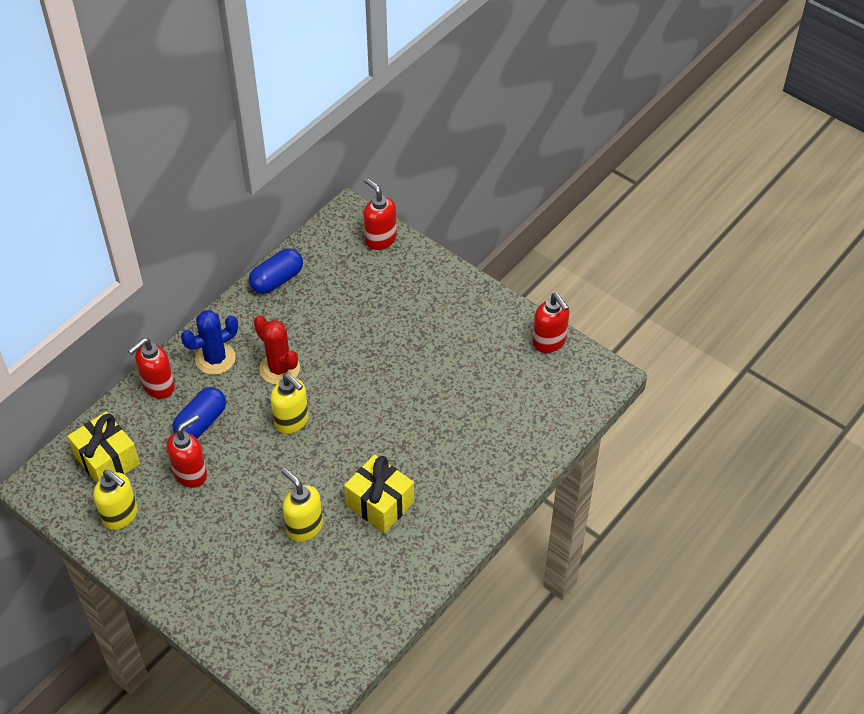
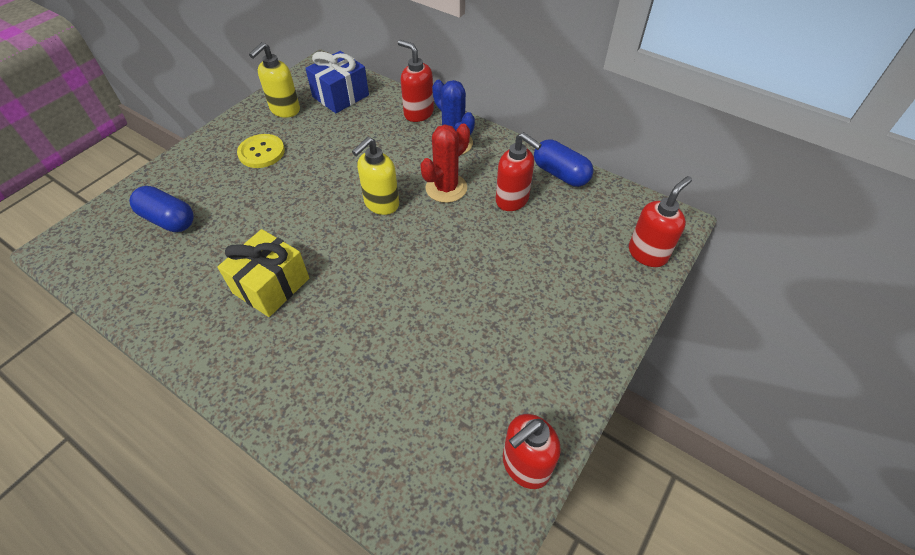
camera: 85 degrees right, 0 degrees up
yellow gift [68,412,140,483] -> blue gift [305,51,369,113]
red soap dispenser [167,415,207,488] -> red soap dispenser moved to [496,132,542,211]
blue capsule [172,387,226,439] -> blue capsule moved to [129,186,194,232]
yellow soap dispenser [282,468,323,542] -> none
none -> yellow button [237,134,285,168]

